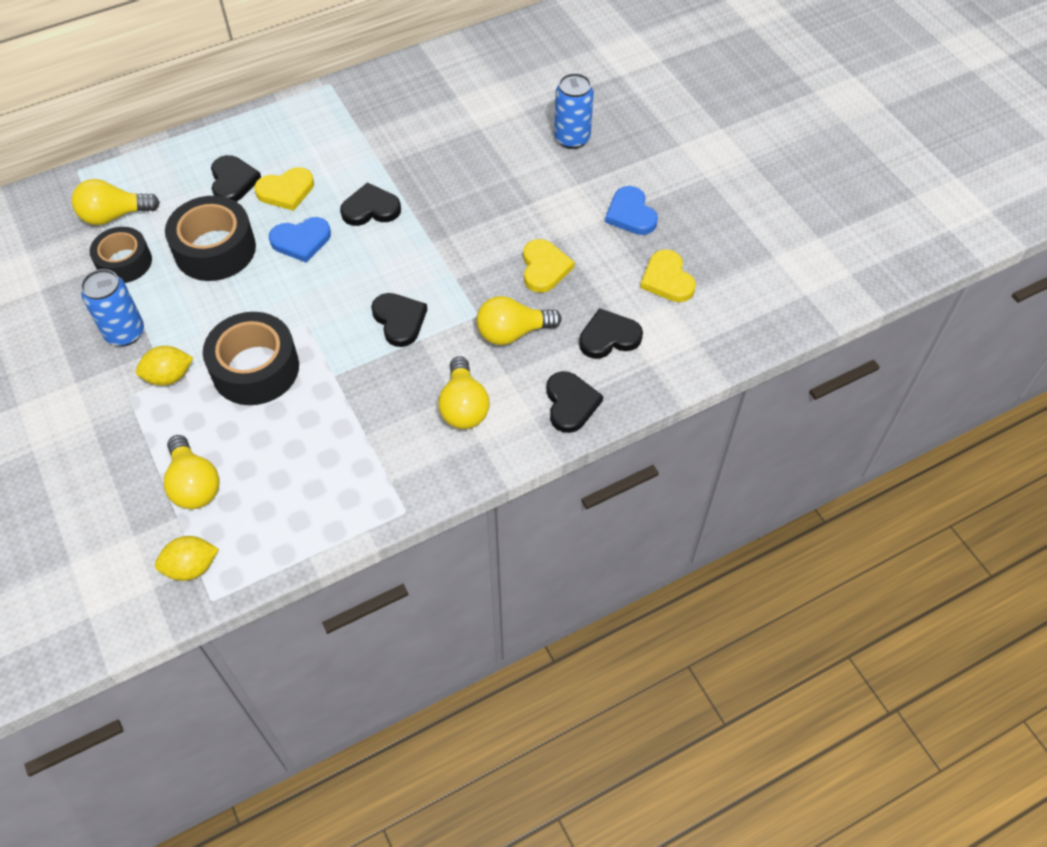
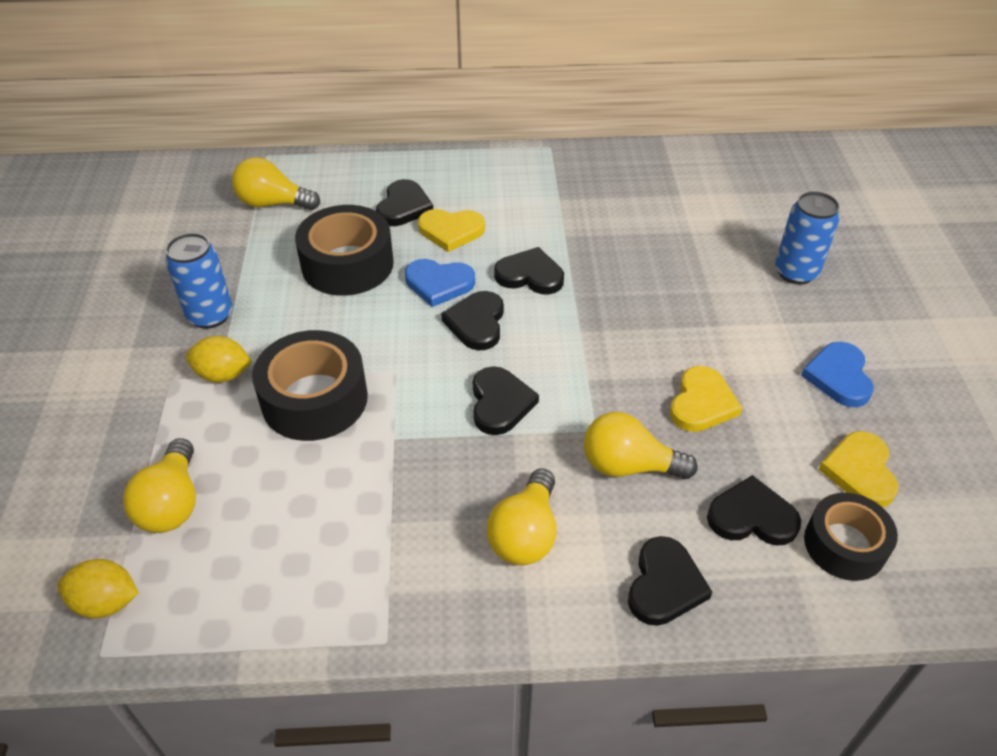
camera: 25 degrees right, 10 degrees down
black tape [89,227,152,283] -> black tape moved to [804,493,898,581]
none -> black heart [441,291,504,350]

